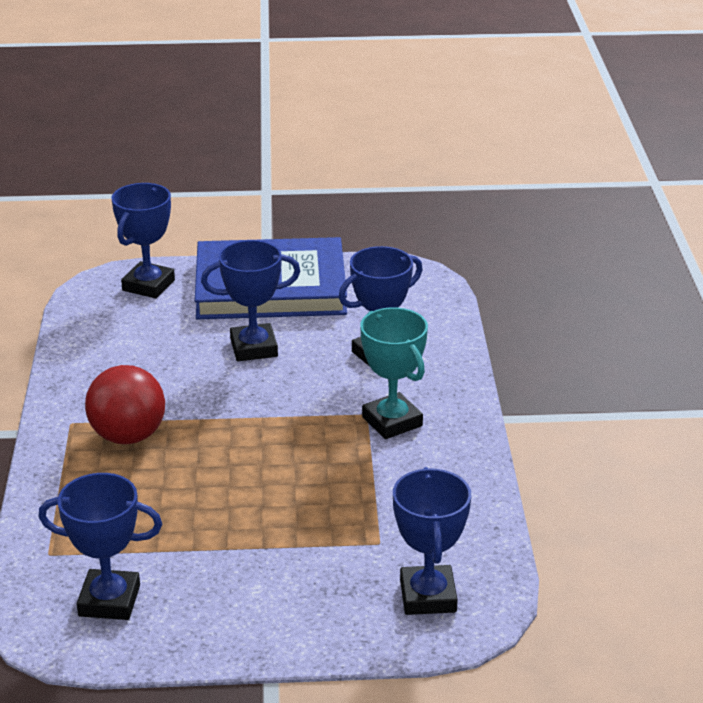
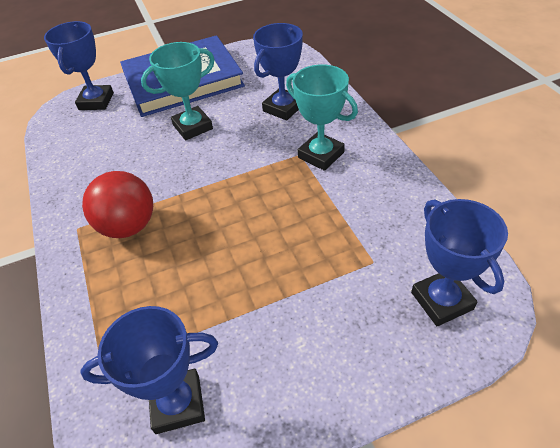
camera: 15 degrees left, 15 degrees up
blue trophy [201,240,300,361] -> turquoise trophy [141,42,215,140]

